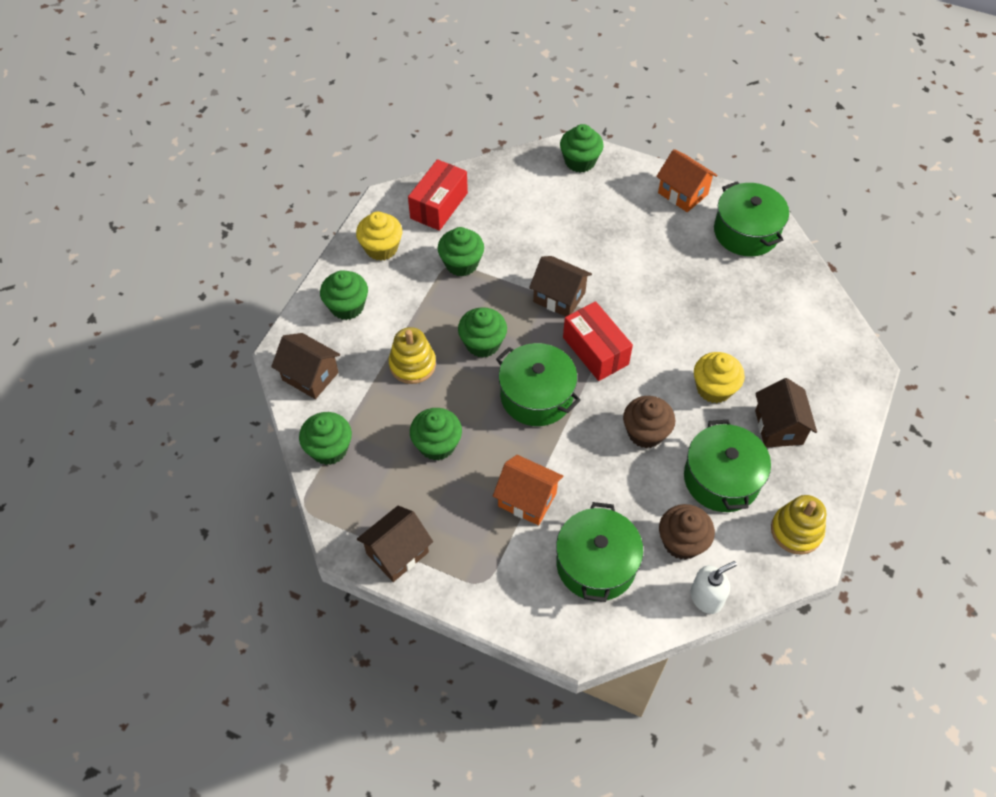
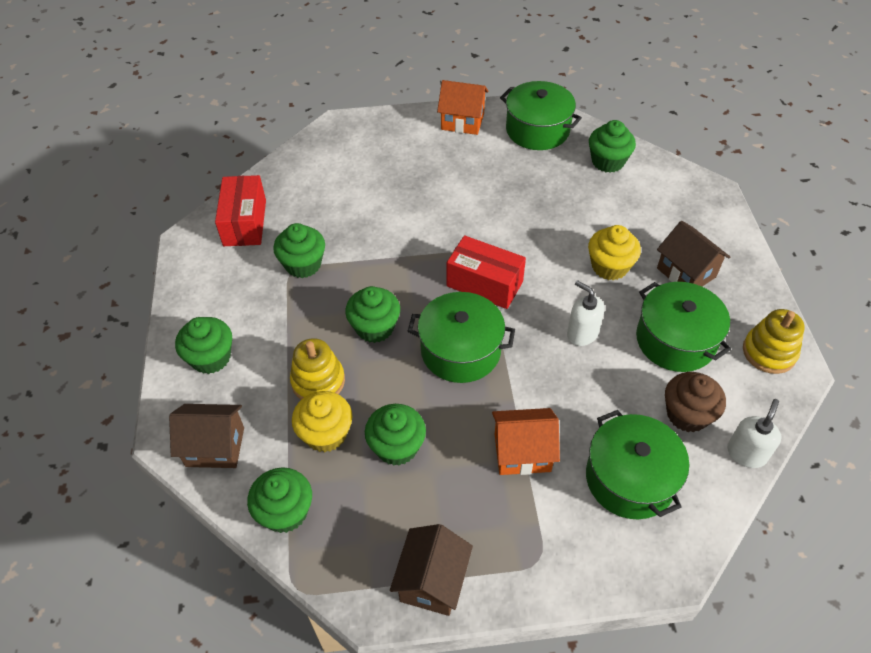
camera: 30 degrees left, 5 degrees down
yellow cupcake [356,211,402,261] -> yellow cupcake moved to [292,391,352,452]
brown house [529,256,592,317] -> none
green cupcake [560,124,604,173] -> green cupcake moved to [589,120,636,173]
brown cupcake [623,396,675,448] -> white soap dispenser [567,280,605,346]

